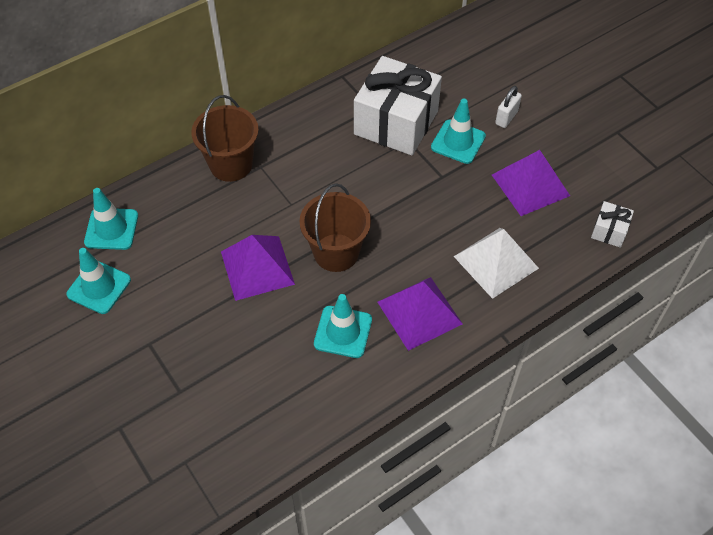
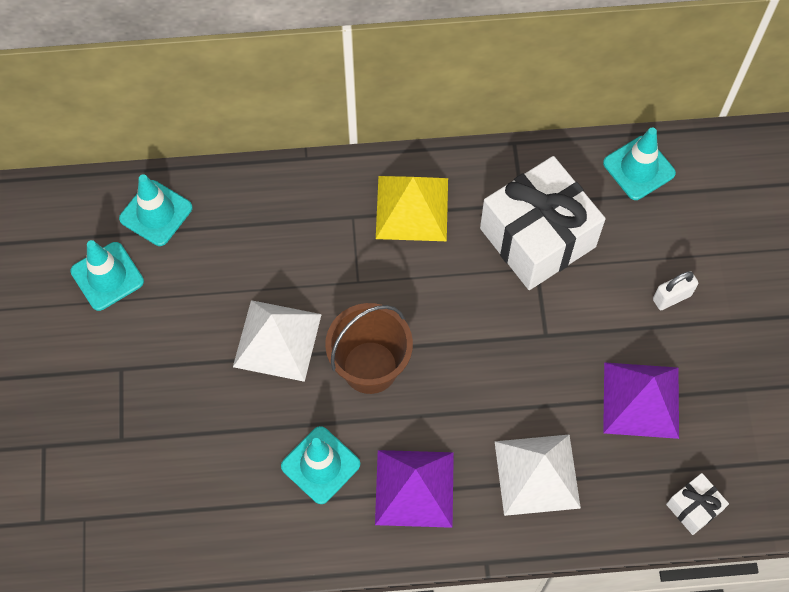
camera: 30 degrees right, 10 degrees up
brown bucket [191,95,259,182] -> none
purple pyramid [221,235,295,301] -> white pyramid [233,300,322,382]
turquoise traffic cone [431,99,486,164] -> turquoise traffic cone moved to [603,128,676,200]
none -> yellow pyramid [376,176,448,241]

